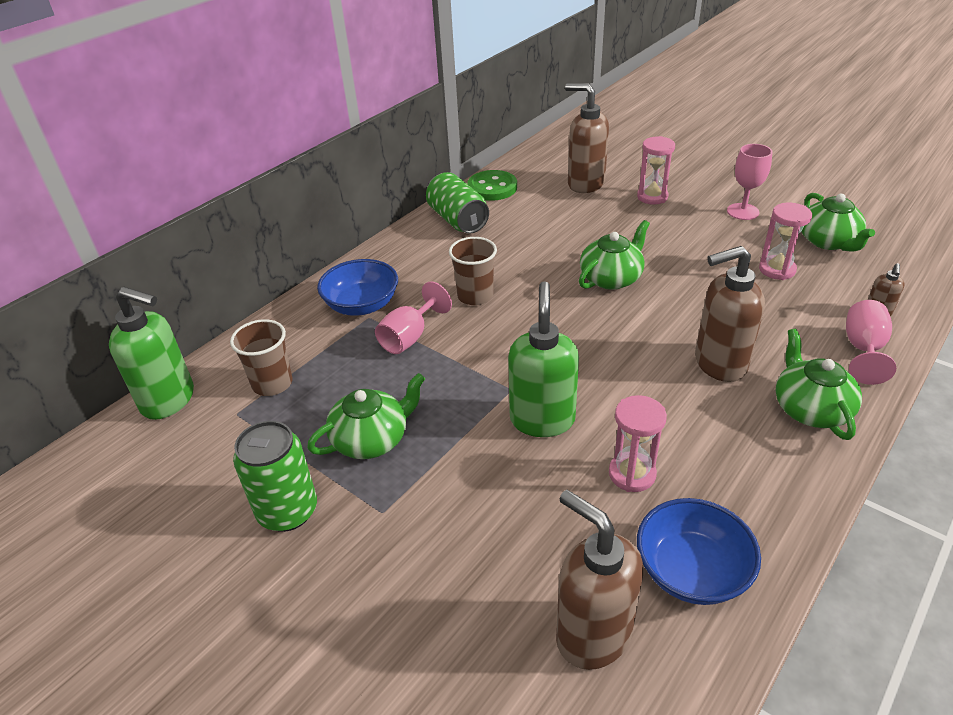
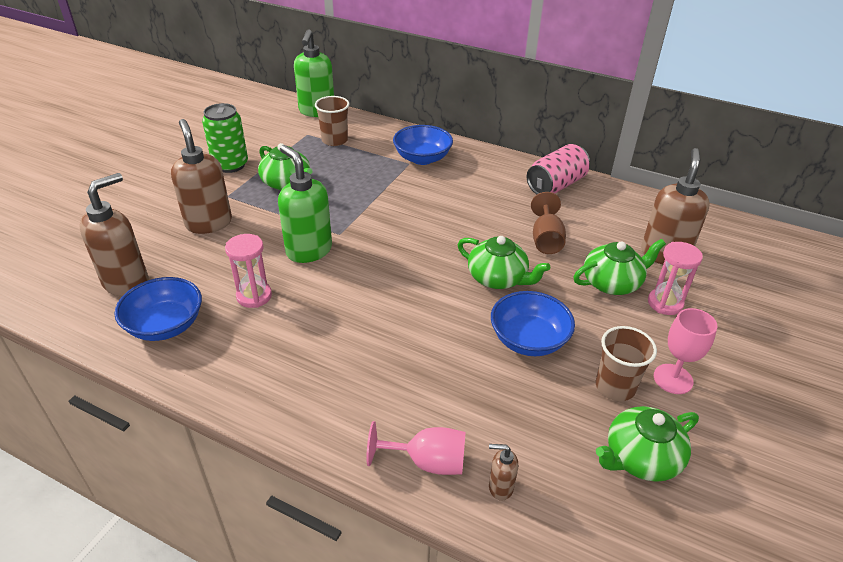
camera: 75 degrees right, 0 degrees up
pink goblet [375,281,452,354] -> none
green can [426,172,489,234] -> pink can [527,144,590,194]
brown cup [449,237,497,305] -> brown cup moved to [596,326,657,401]
green button [467,170,517,201] -> none
green soap dispenser [508,281,579,437] -> green soap dispenser turned 120 degrees counterclockwise [278,145,332,263]
brown soap dispenser [695,246,765,382] -> brown soap dispenser moved to [171,119,232,234]
pink hourglass [759,203,812,280] -> none
green teapot [775,329,862,440] -> green teapot moved to [573,239,666,295]
none -> blue bowl [491,291,575,356]
none -> brown goblet [531,192,566,254]

